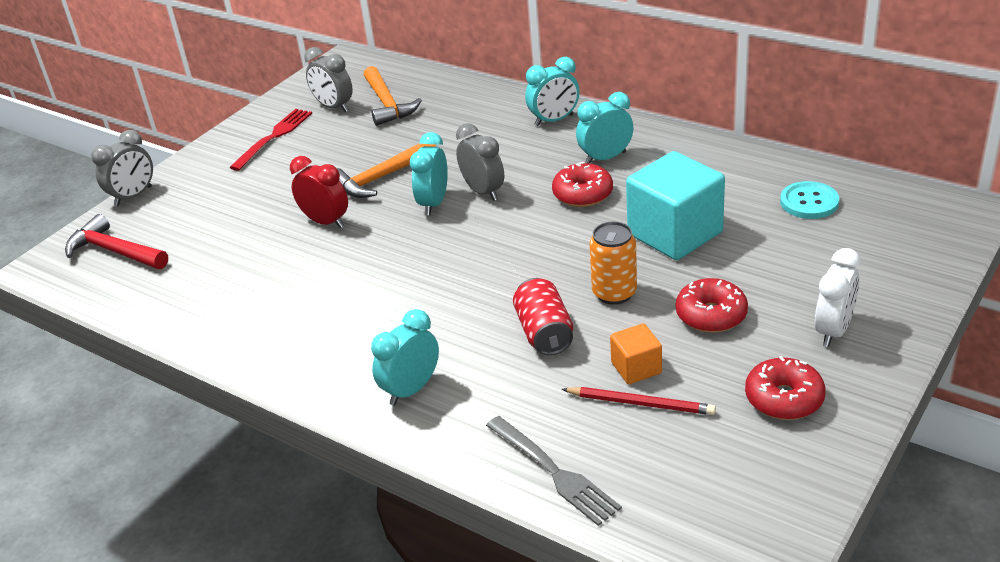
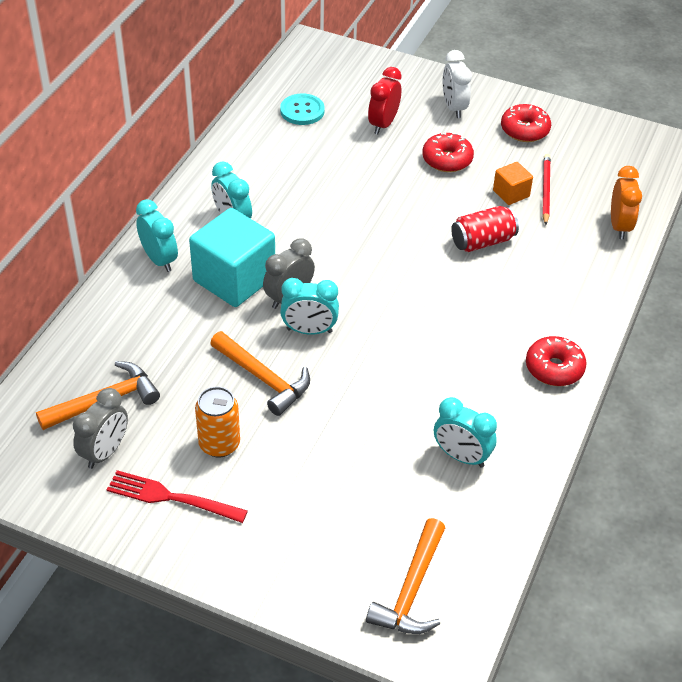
camera: 105 degrees left, 10 degrees up
red hammer [65,214,168,269] -> orange hammer [366,518,445,634]
grey clock [91,130,153,206] -> none
red clock [290,156,348,228] -> red clock moved to [368,67,401,134]
turquoise clock [371,309,439,405] -> turquoise clock moved to [434,397,497,468]
grey fork [486,416,622,526] -> orange clock [611,166,642,239]
red donut [552,162,613,207] -> red donut moved to [526,336,587,386]
orange can [589,222,637,305] -> orange can moved to [195,386,240,458]
turquoise cube [626,151,725,260] -> turquoise cube moved to [189,208,275,307]
white clock [815,248,861,347] -> white clock turned 120 degrees counterclockwise [443,50,472,118]

